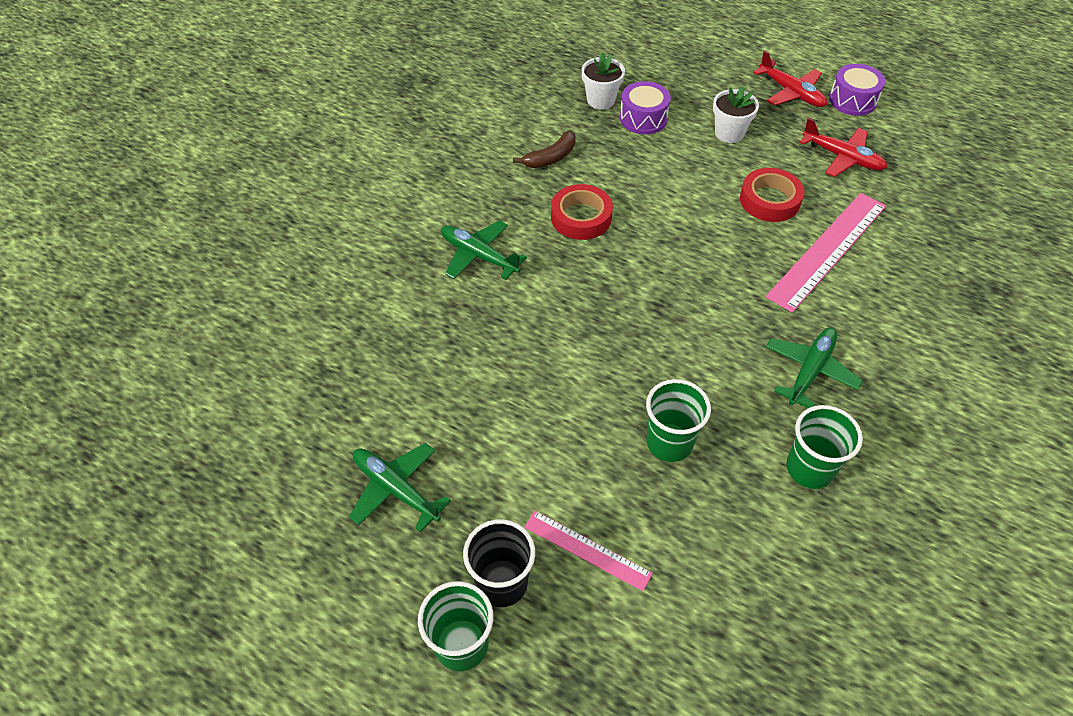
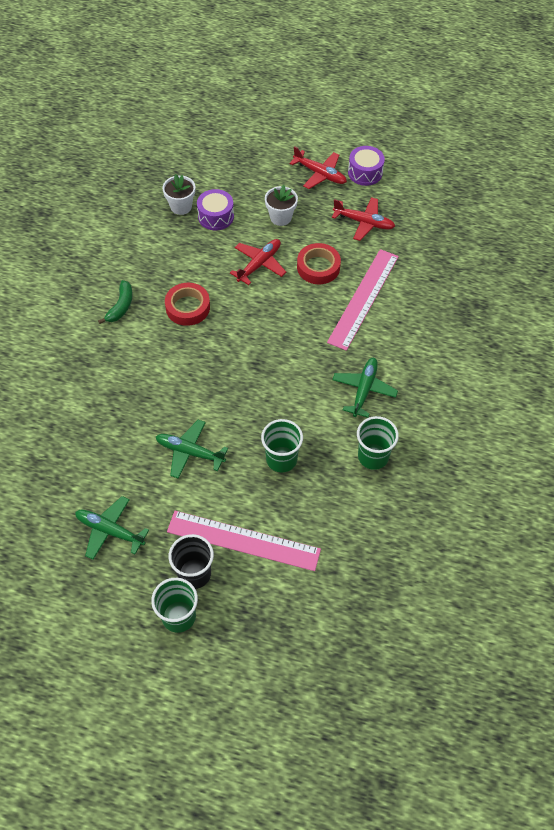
camera: 15 degrees left, 5 degrees up
green plane [441,220,527,280] -> green plane moved to [156,420,228,479]
brown banana [513,130,576,168] -> none
pink ruler [524,511,653,591] -> pink ruler [167,511,321,571], size x1.78
none -> green banana [98,280,133,324]
none -> red plane [230,239,286,285]

